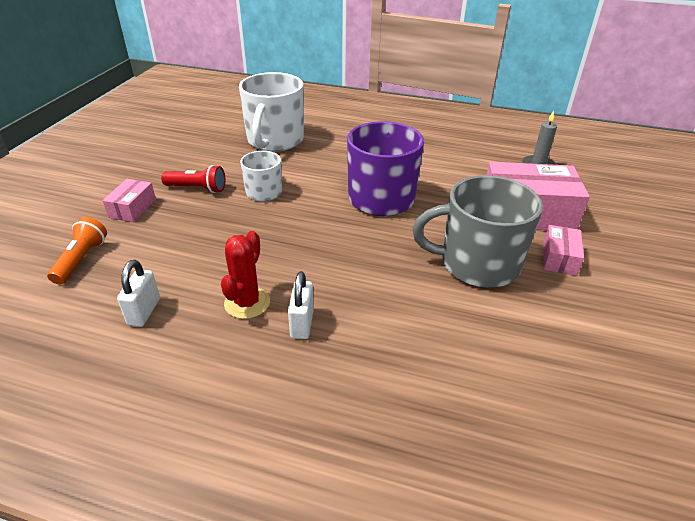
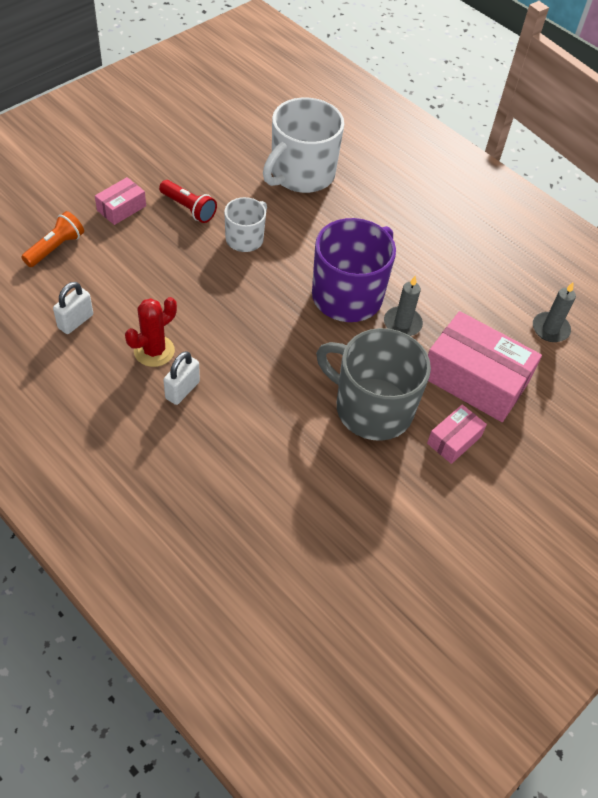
camera: 25 degrees right, 15 degrees up
none -> grey candle [384,276,423,336]

